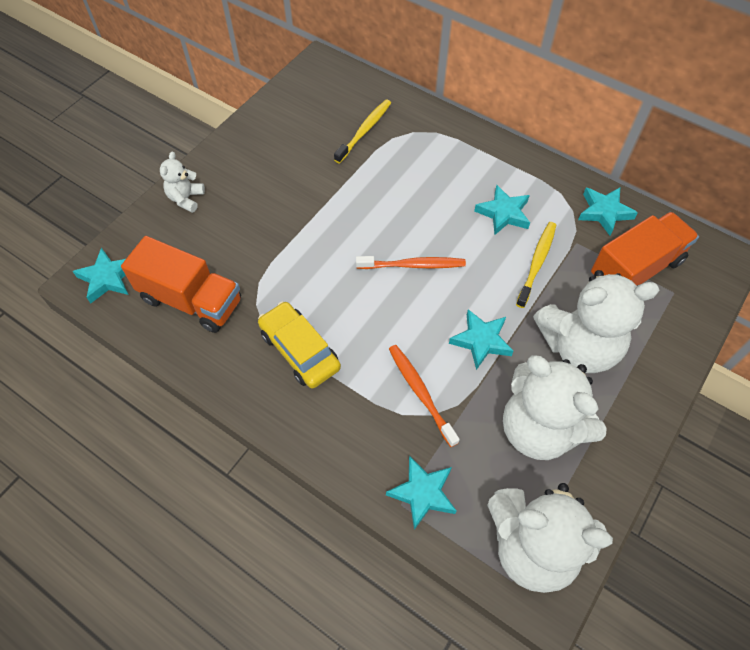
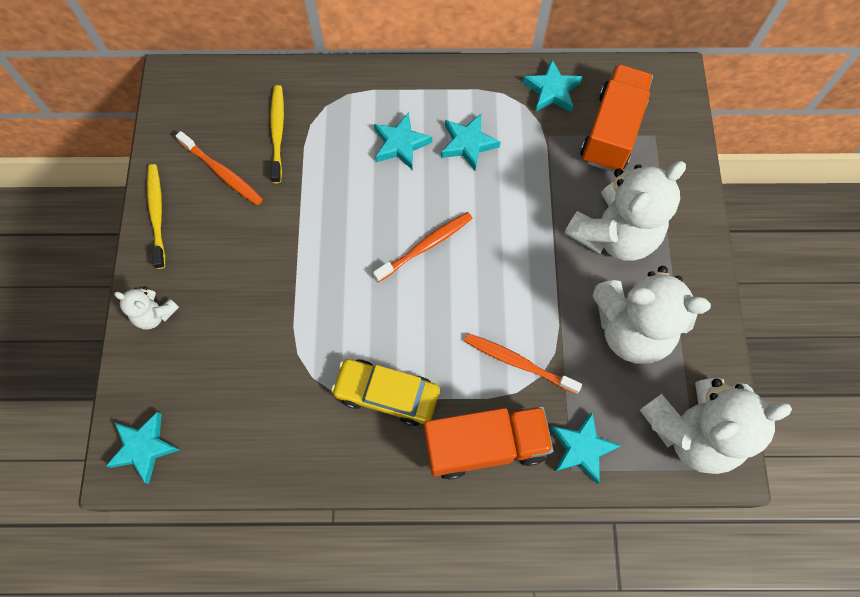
camera: 35 degrees left, 10 degrees up
orange truck [121,236,241,333] -> orange truck moved to [424,406,553,480]
white teddy bear [160,152,205,213] -> white teddy bear turned 45 degrees counterclockwise [114,286,179,329]
turquoise star [449,309,513,370] -> turquoise star moved to [374,112,432,170]
yellow toothbrush [516,222,556,308] -> yellow toothbrush moved to [147,164,165,269]
none -> orange toothbrush [176,131,263,205]

